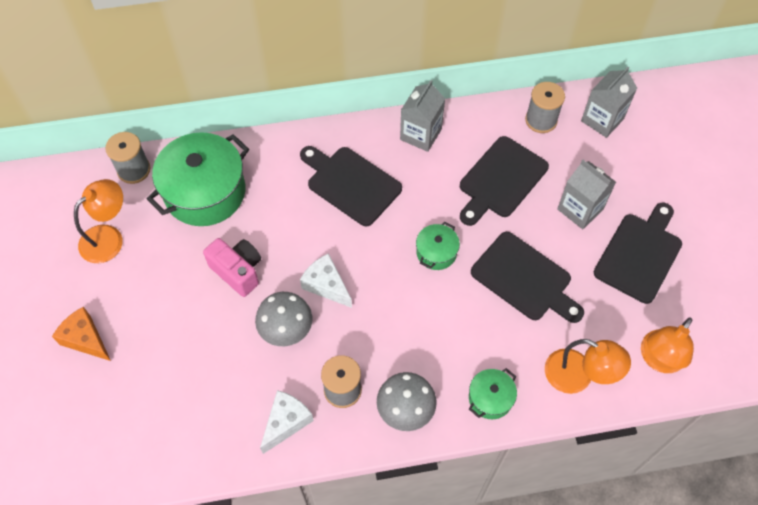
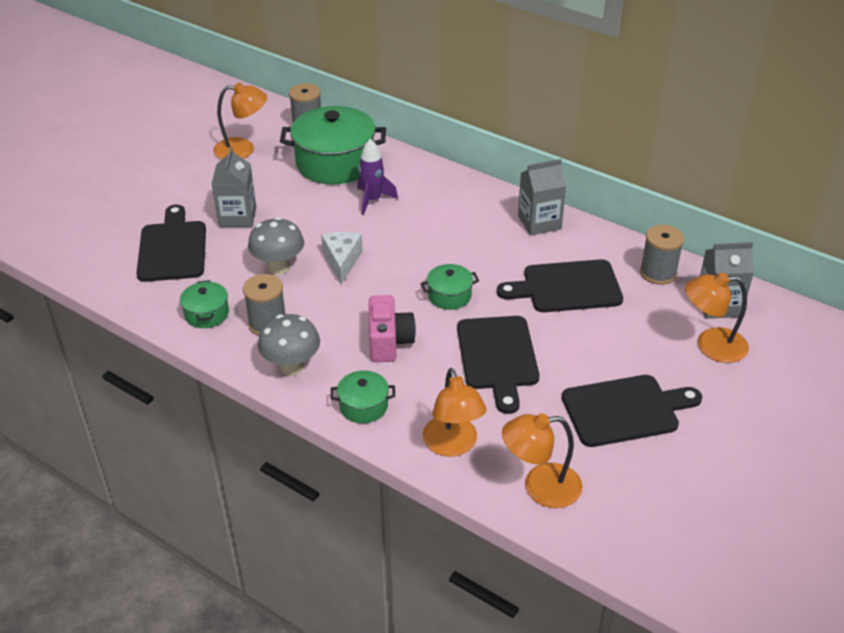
camera: 45 degrees right, 20 degrees down
orange cheese [52,307,111,361] -> none
pink camera [203,238,261,297] -> pink camera moved to [369,295,416,362]
white cheese [260,390,314,454] -> green pot [180,280,229,328]
black cutting board [300,146,402,226] -> black cutting board moved to [136,205,206,282]
grey carton [557,160,616,229] -> grey carton moved to [211,147,256,227]
none -> purple rocket [357,139,398,215]
none -> orange lamp [685,273,749,363]

